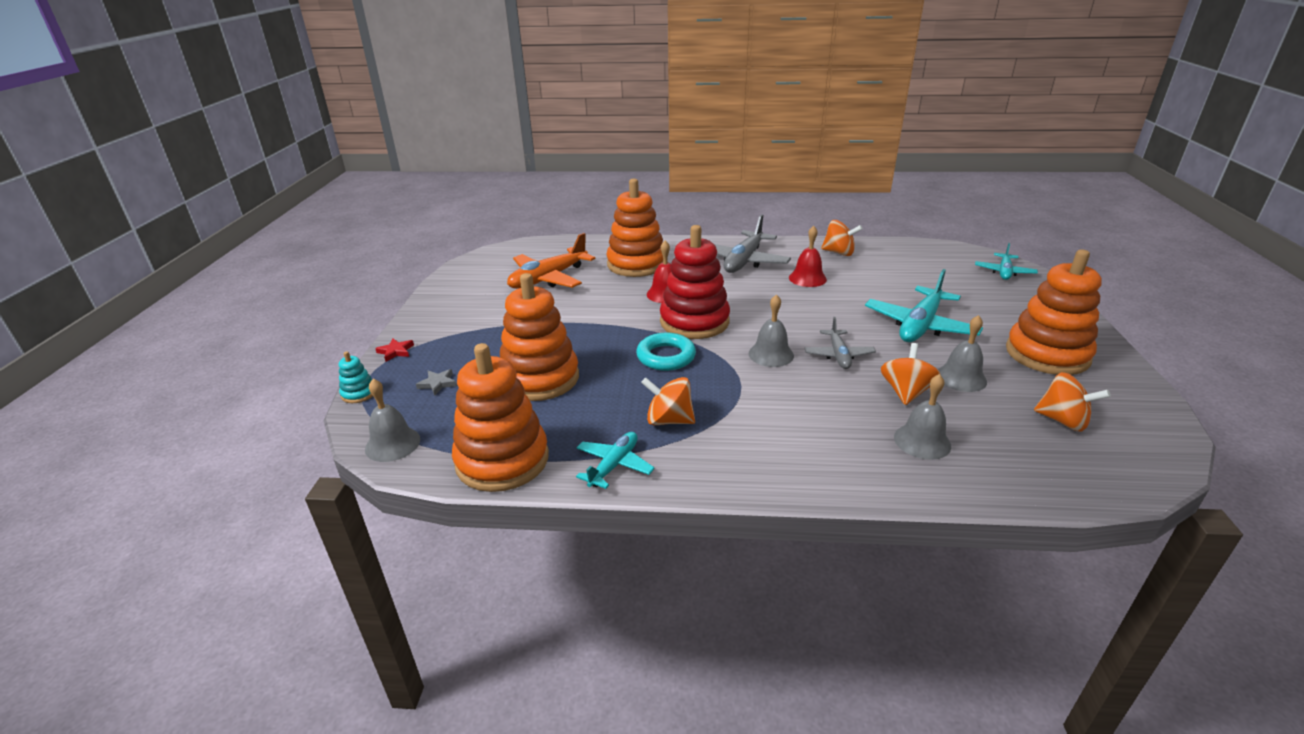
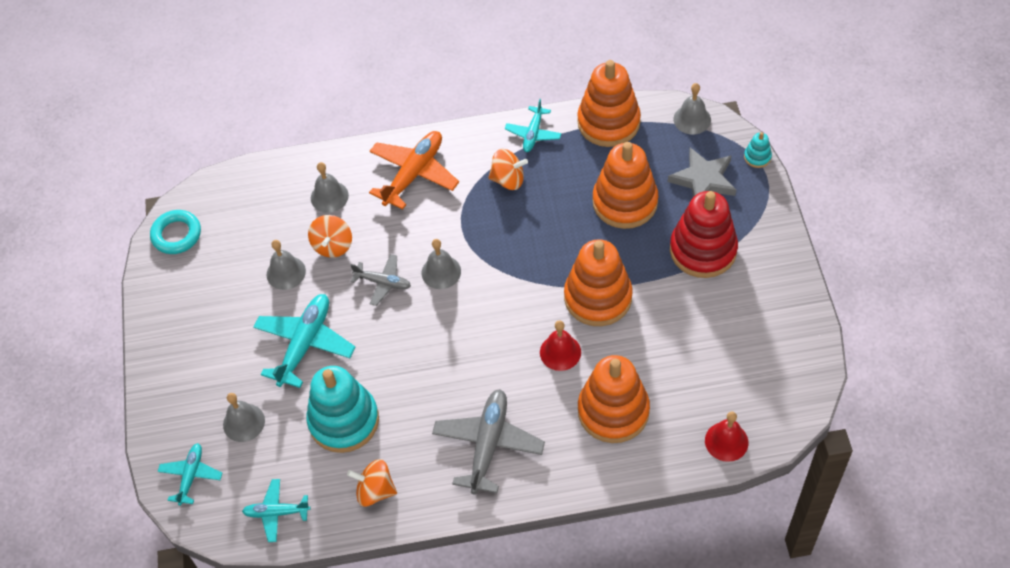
camera: 170 degrees right, 25 degrees up
red star [375,338,414,362] -> none
grey star [416,369,457,396] -> grey star [668,147,736,197], size x2.14
orange plane [507,233,596,289] -> orange plane moved to [369,131,459,210]
turquoise ring [636,333,696,371] -> turquoise ring moved to [150,210,201,254]
red stacking toy [660,225,730,339] -> red stacking toy moved to [670,191,738,278]
red bell [789,226,827,287] -> red bell moved to [705,411,748,462]
grey plane [804,317,876,369] -> grey plane turned 120 degrees clockwise [351,254,411,306]
orange stacking toy [1006,249,1102,375] -> orange stacking toy moved to [564,239,633,326]
orange spinning top [1034,372,1111,431] -> none
none -> grey bell [223,393,265,442]
none -> turquoise plane [242,479,311,542]
none -> turquoise stacking toy [306,366,379,453]

